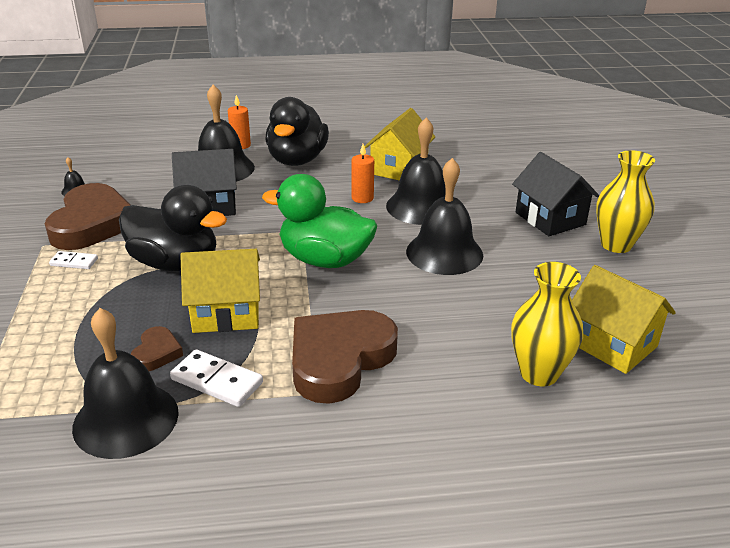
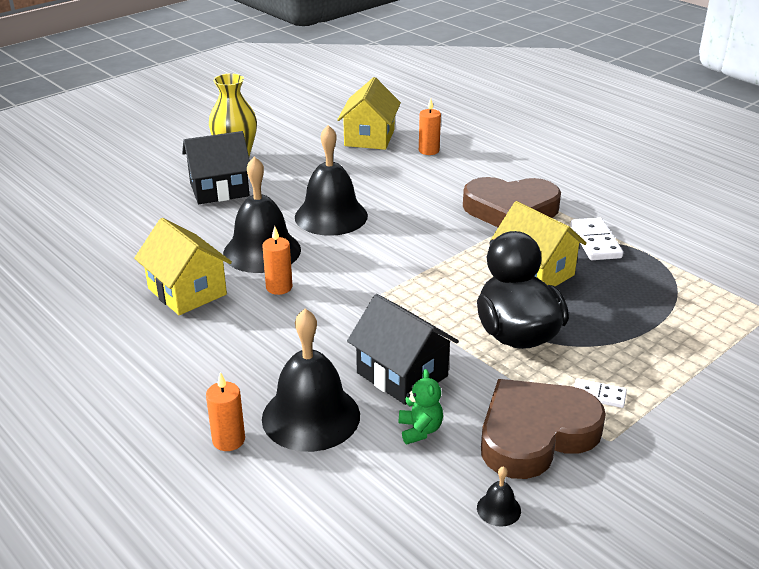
camera: 125 degrees left, 0 degrees up
white domino [49,251,98,269] -> white domino turned 45 degrees counterclockwise [574,379,627,408]
black bell [72,308,179,459] -> none
brown heart [131,326,183,371] -> none
green duck [262,174,377,268] -> none
black duck [265,97,329,166] -> none
yellow house [365,108,435,181] -> yellow house turned 60 degrees clockwise [134,218,232,315]
yellow vase [511,262,583,386] -> orange candle [419,98,441,155]
black house [512,152,599,236] -> black house turned 45 degrees clockwise [182,131,250,204]
none -> green teddy bear [399,369,443,444]

